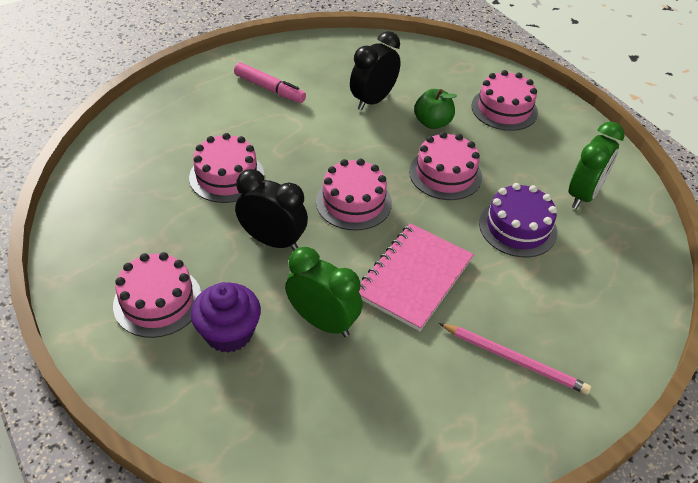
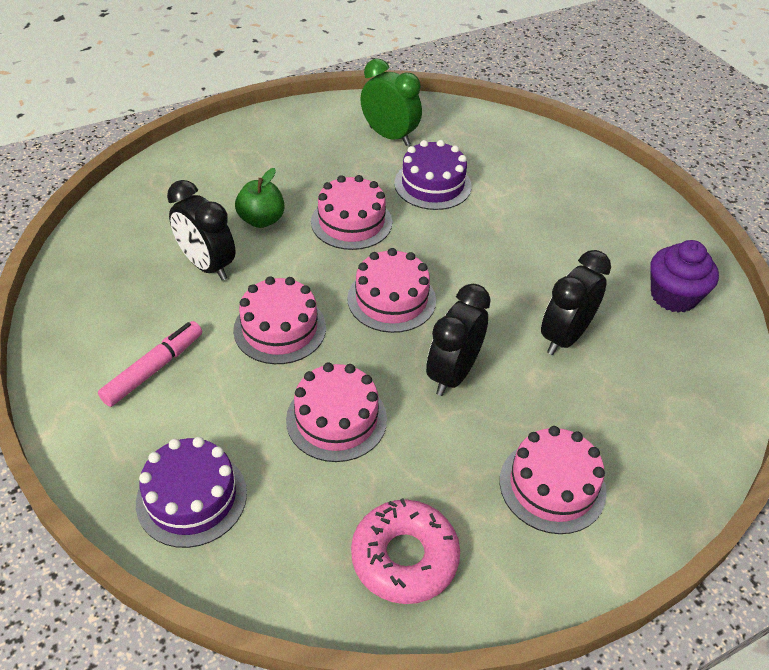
camera: 85 degrees left, 0 degrees up
purple cupcake [191,282,261,353] -> purple cupcake moved to [650,240,719,313]
green clock [285,247,362,337] -> black clock [541,250,611,355]
pink notebook [359,223,474,331] -> none
pink pencil [439,323,591,395] -> none
pink cake [471,70,538,131] -> pink cake moved to [233,276,326,364]
none -> purple cake [136,437,247,548]
none -> pink donut [351,498,460,604]

